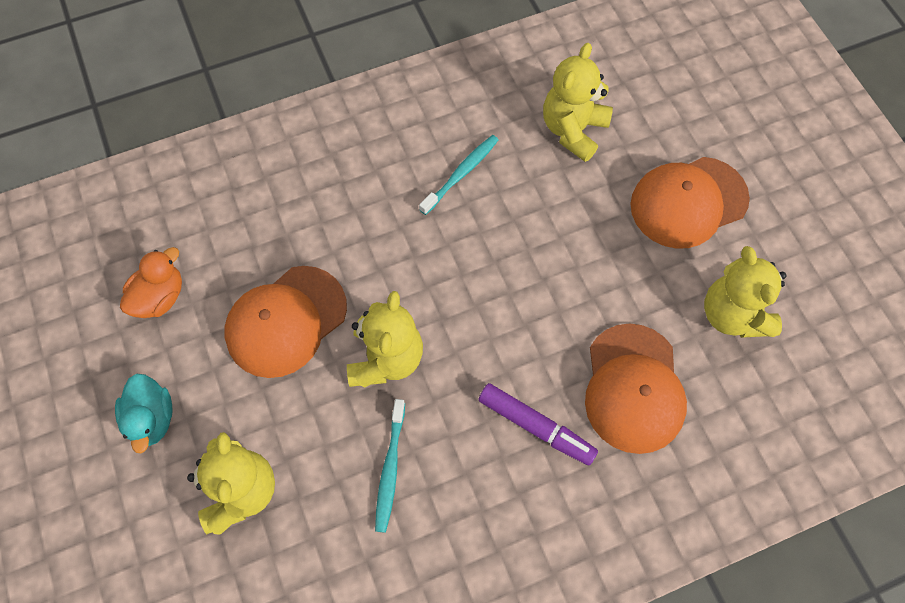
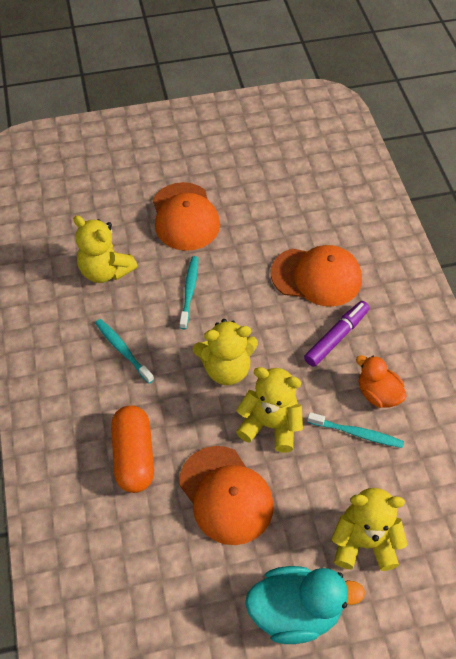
camera: 80 degrees left, 10 degrees down
turquoise duck [115,374,173,453] -> turquoise duck [245,566,365,644], size x1.58
orange duck [120,247,182,318] -> orange duck moved to [356,355,407,408]
yellow teddy bear [704,246,786,338] -> yellow teddy bear moved to [193,319,258,385]
none -> orange capsule [111,406,154,493]
none -> turquoise toothbrush [180,256,198,329]

